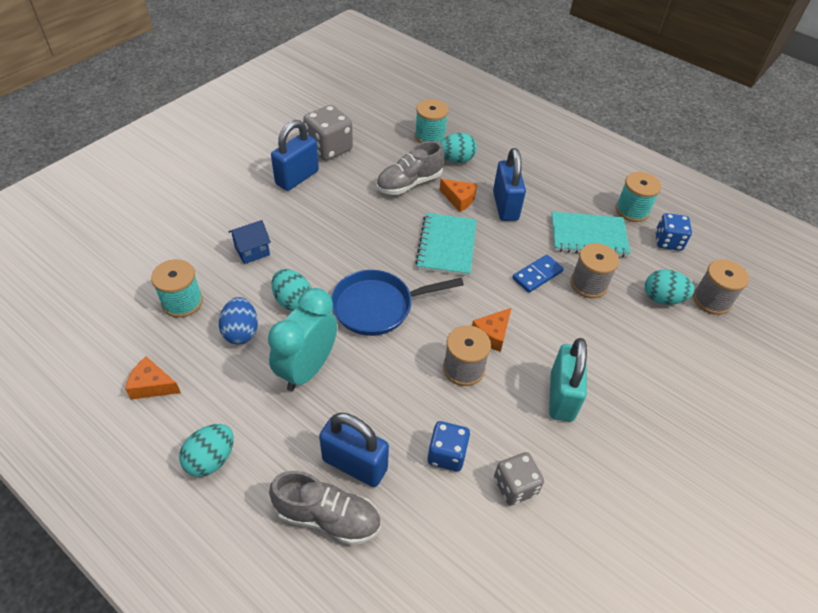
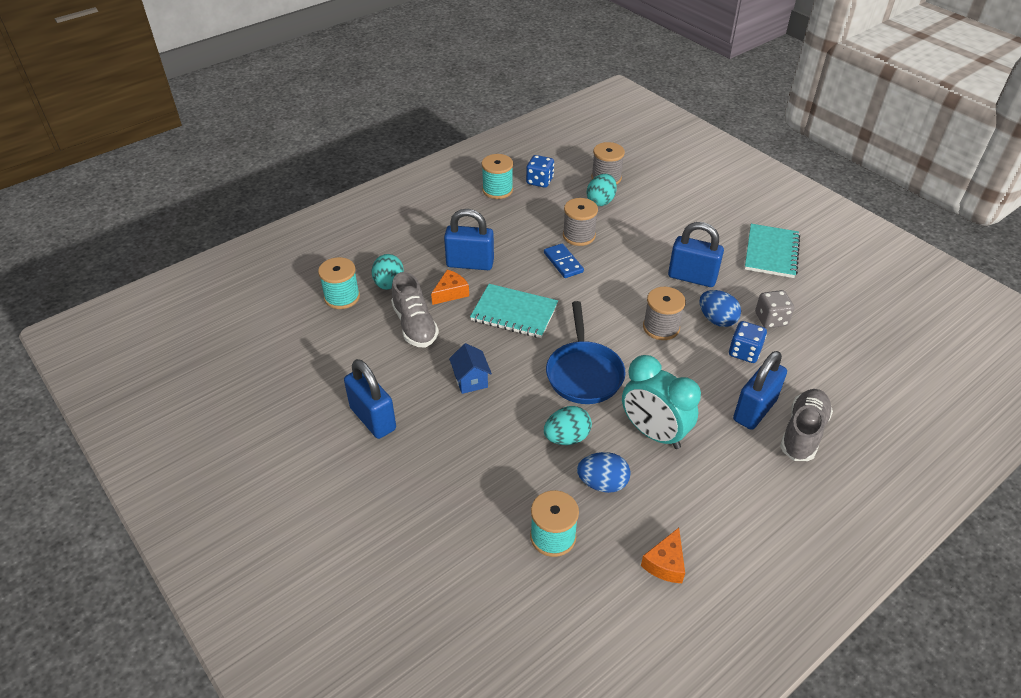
camera: 75 degrees left, 5 degrees down
turquoise egg [179,424,234,477] -> none
blue house [229,220,271,264] -> blue house moved to [449,343,492,394]
grey dice [303,105,353,161] -> none
orange cheese [472,308,511,352] -> none
turquoise padlock [549,338,587,422] -> blue padlock [668,222,724,287]
turquoise notebook [551,212,630,257] -> turquoise notebook moved to [745,224,800,278]
none -> blue egg [699,290,741,327]

